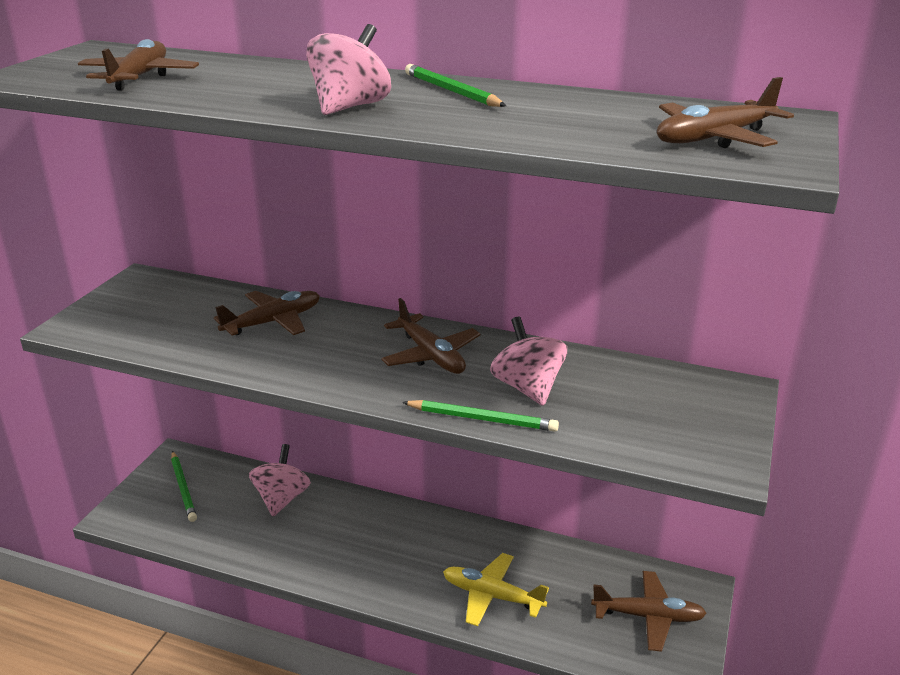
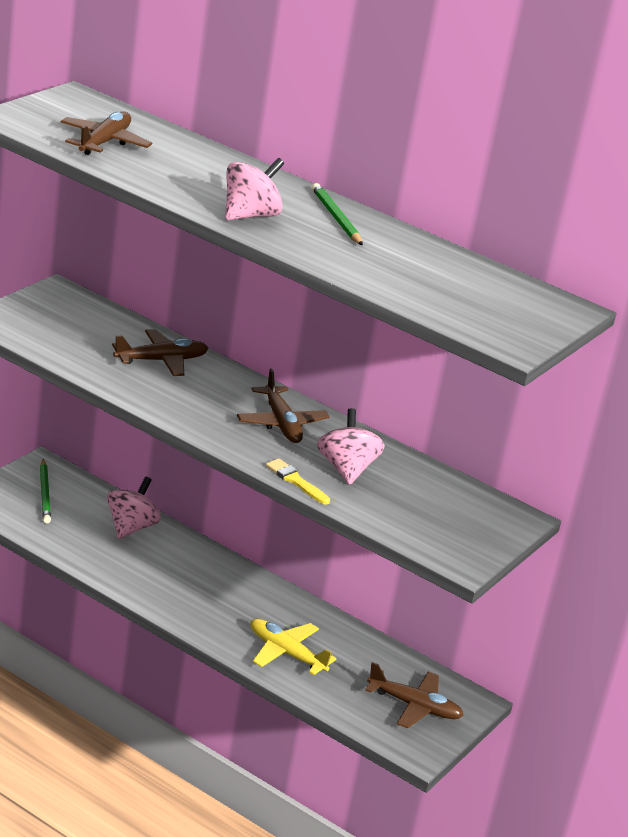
camera: 10 degrees right, 0 degrees up
green pencil [402,400,559,432] -> yellow brush [266,458,330,505]
brown plane [657,77,794,148] -> none

